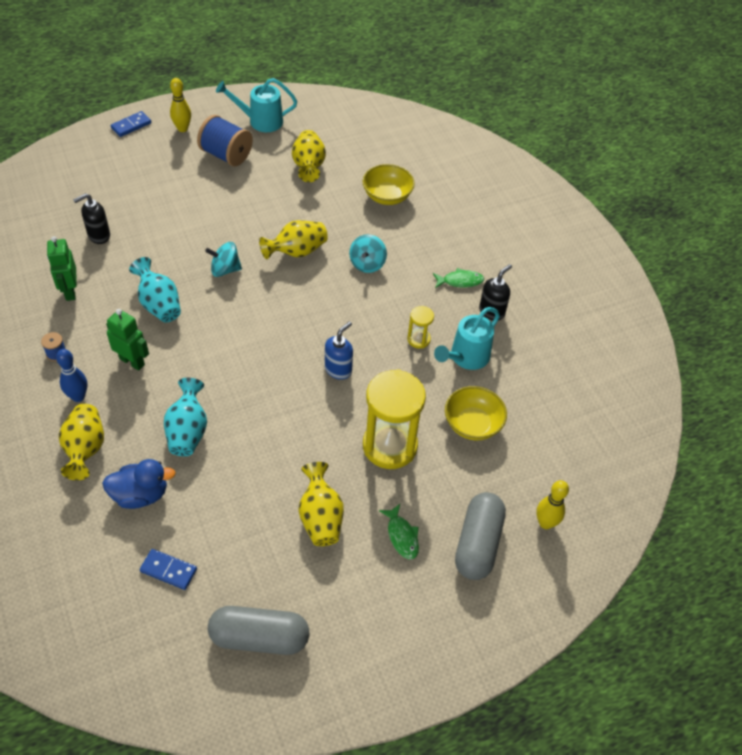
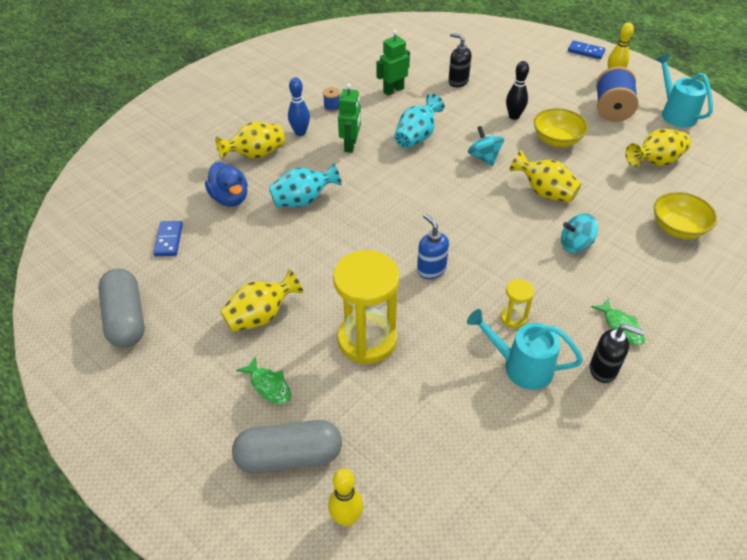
camera: 70 degrees right, 5 degrees down
blue soap dispenser [325,321,353,380] -> blue soap dispenser turned 135 degrees counterclockwise [417,214,449,279]
green fish [379,504,419,559] -> green fish turned 90 degrees counterclockwise [236,356,291,404]
yellow bowl [445,386,507,440] -> yellow bowl moved to [534,108,588,147]
none -> black bowling pin [506,61,529,120]

